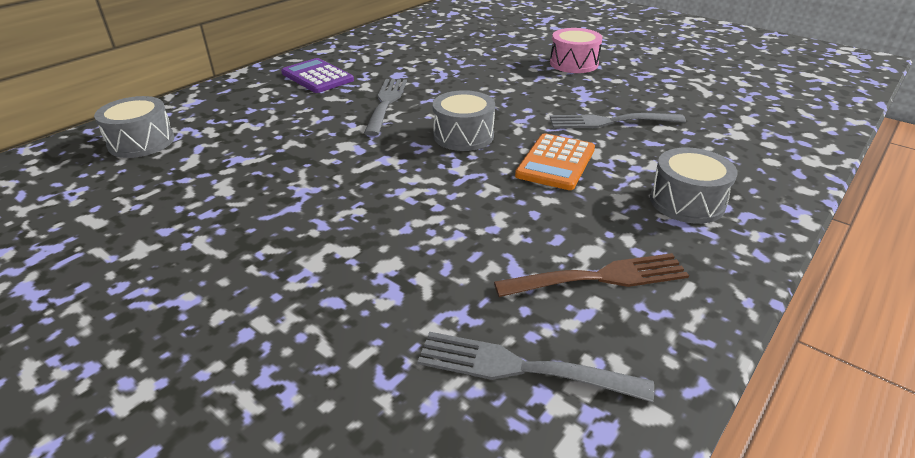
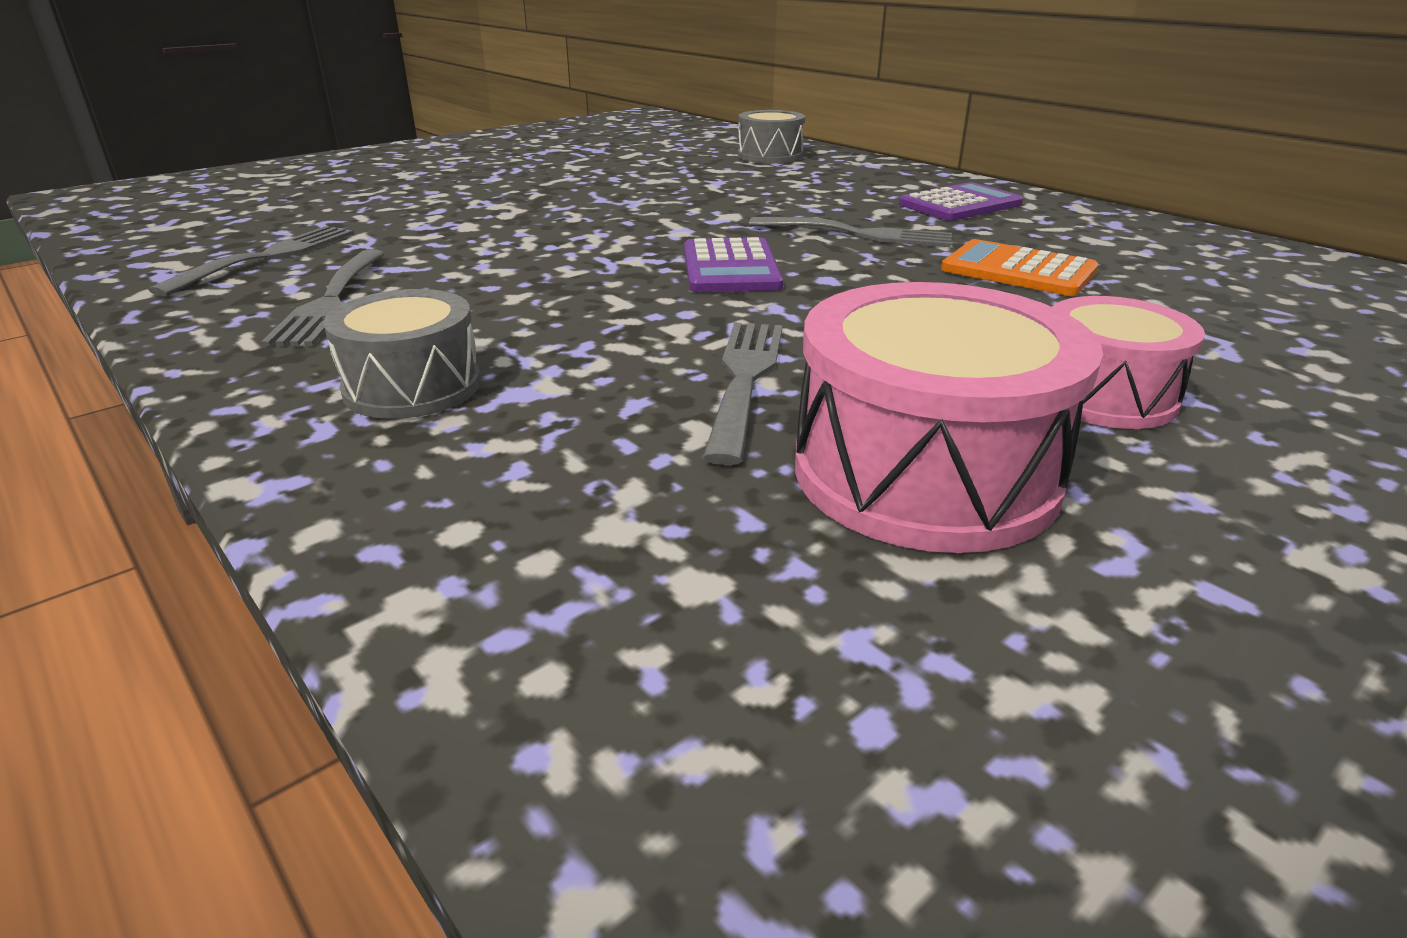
camera: 100 degrees right, 5 degrees down
grey drum [433,90,495,151] -> purple calculator [684,237,783,292]
brown fork [494,253,689,297] -> grey fork [261,249,385,346]
orange calculator [515,133,595,190] -> orange calculator moved to [941,239,1099,296]
none -> pink drum [795,282,1103,553]

